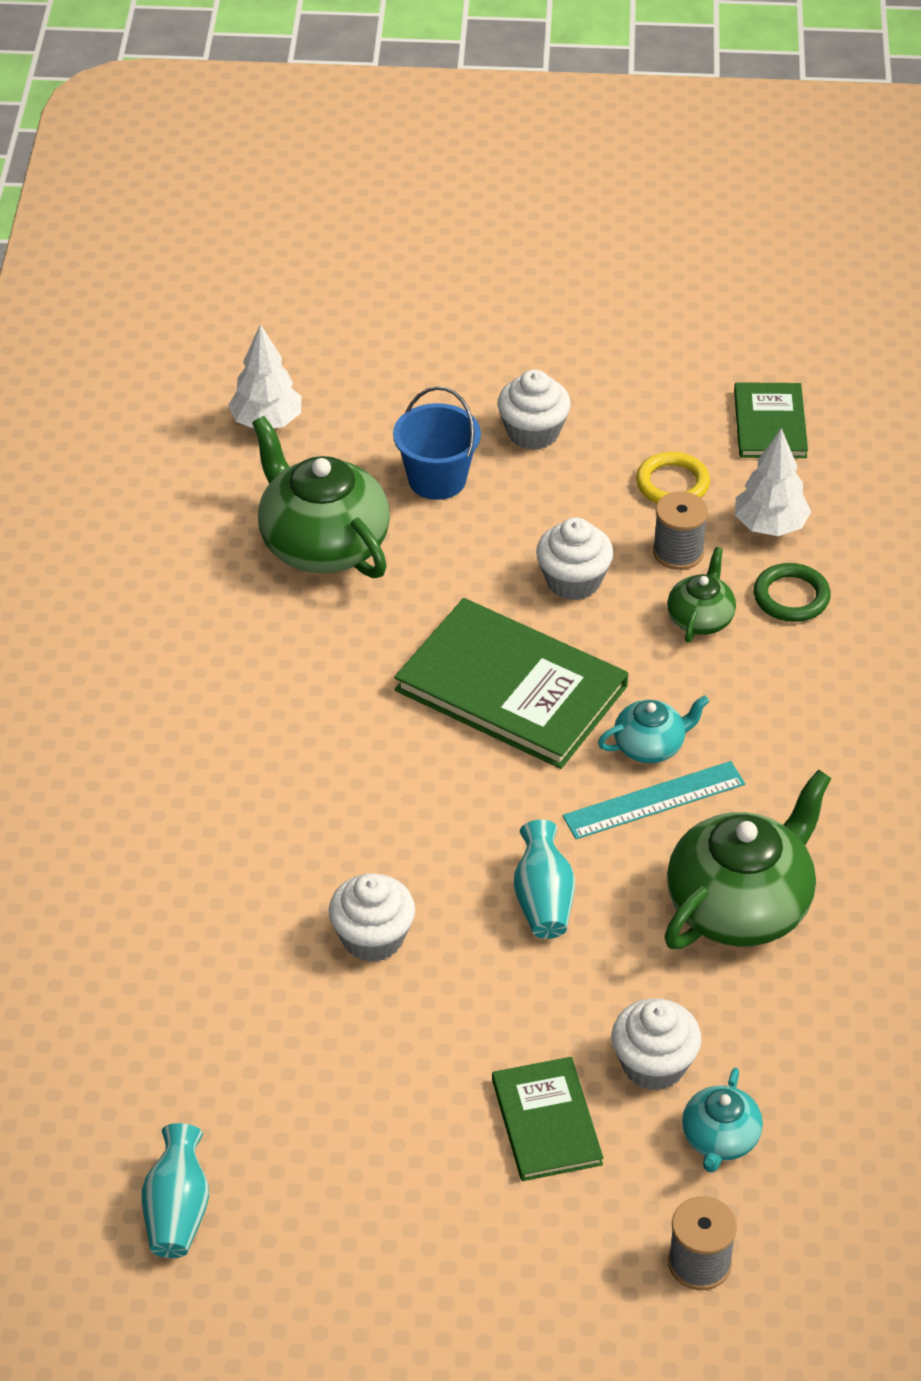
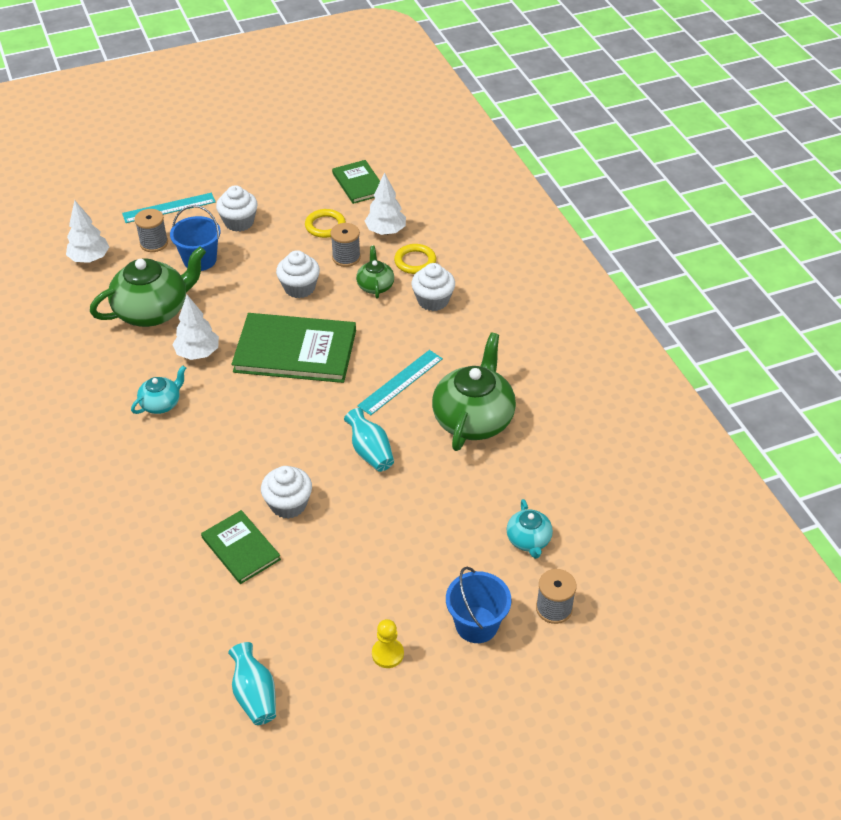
camera: 25 degrees left, 0 degrees up
green teapot [252,416,390,578] -> green teapot turned 120 degrees clockwise [90,247,206,327]
green book [492,1057,603,1181] -> green book moved to [201,510,281,584]
turquoise teapot [598,695,709,763] -> turquoise teapot moved to [131,365,186,414]
white cupcake [612,998,701,1091] -> white cupcake moved to [411,263,455,311]
green ring [754,563,831,622] -> yellow ring [394,244,436,274]
none -> turquoise ruler [122,193,216,223]
none -> grey spool [134,209,168,252]
none -> white tree [172,295,219,360]
none -> yellow pawn [372,619,404,668]
none -> blue bucket [446,567,511,643]

